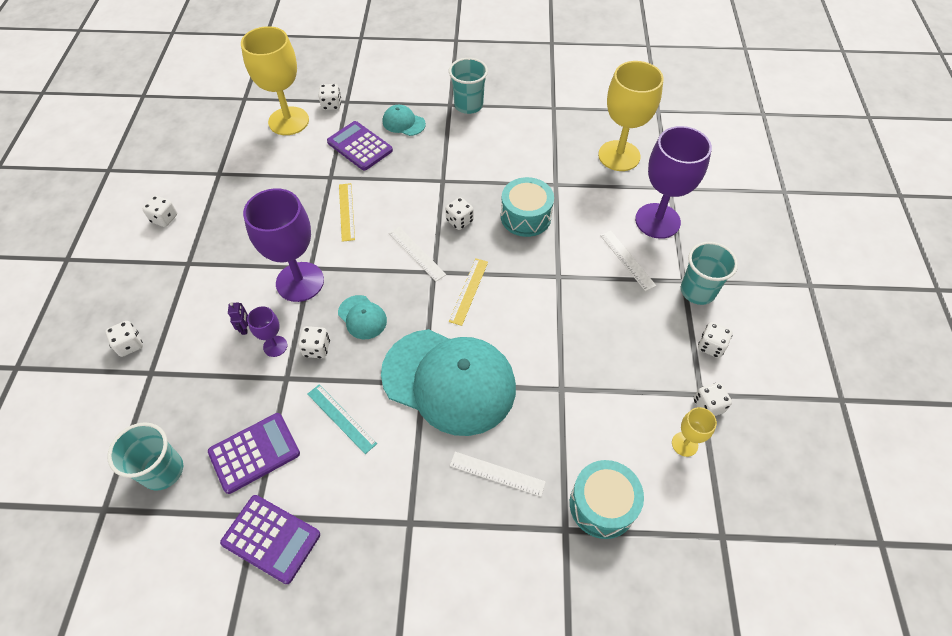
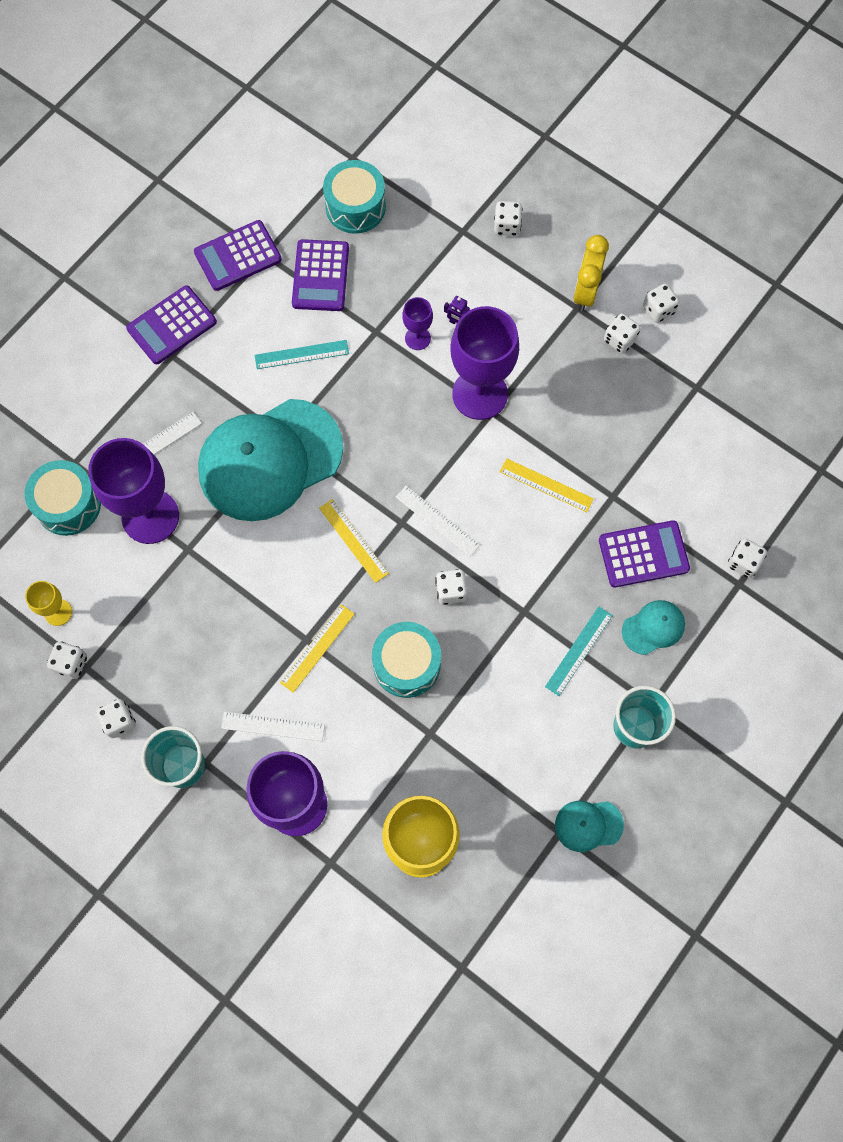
camera: 125 degrees right, 15 degrees up
turquoise cup [107,422,183,491] -> turquoise drum [323,160,386,234]
yellow goblet [241,26,309,135] -> none
white dice [298,326,330,358] -> white dice moved to [604,313,641,353]
turquoise cap [338,295,387,339] -> turquoise cap moved to [555,801,624,852]
white ruler [389,227,446,282] -> white ruler turned 45 degrees clockwise [396,486,480,557]
none -> purple goblet [88,438,179,544]
none -> purple calculator [126,285,217,364]
none -> yellow ruler [280,604,355,693]
none -> turquoise ruler [545,606,613,696]
none -> yellow clock [573,235,609,311]

